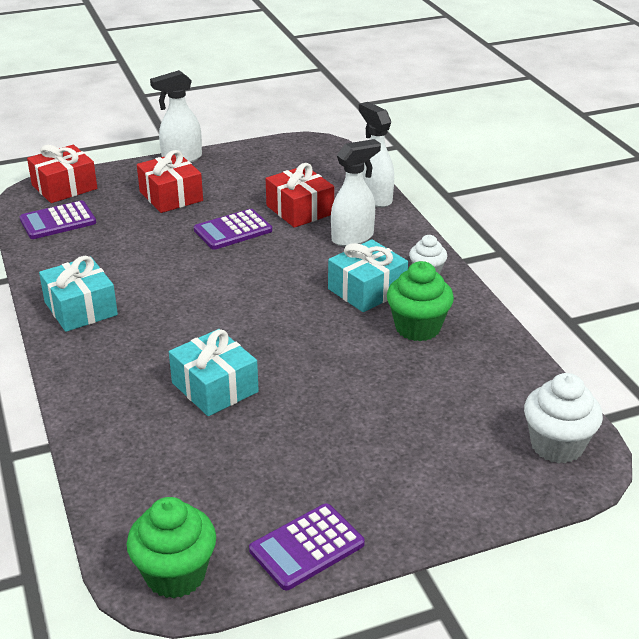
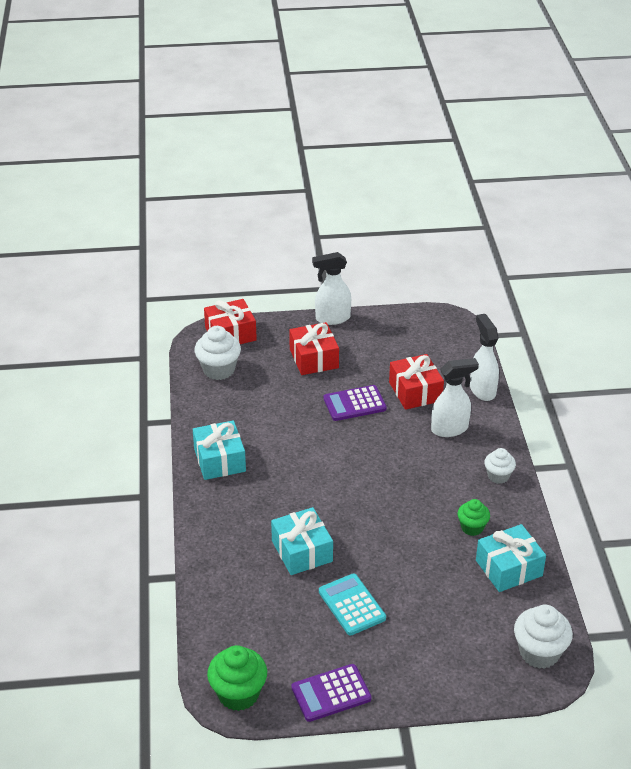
camera: 15 degrees right, 5 degrees up
purple calculator [20,200,96,239] -> white cupcake [195,326,241,380]
turquoise gift [328,239,408,312] -> turquoise gift moved to [476,524,546,592]
green cupcake [387,261,454,341] -> green cupcake [458,499,490,536], size x0.62
none -> turquoise calculator [319,574,386,635]

